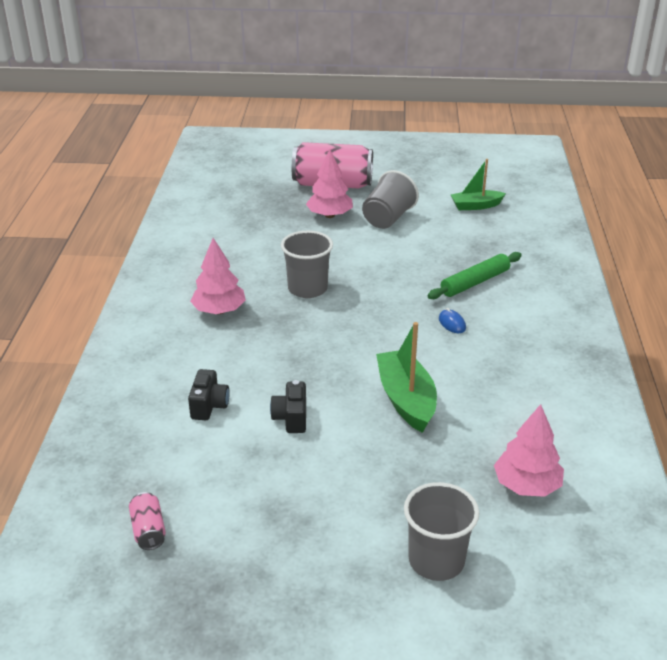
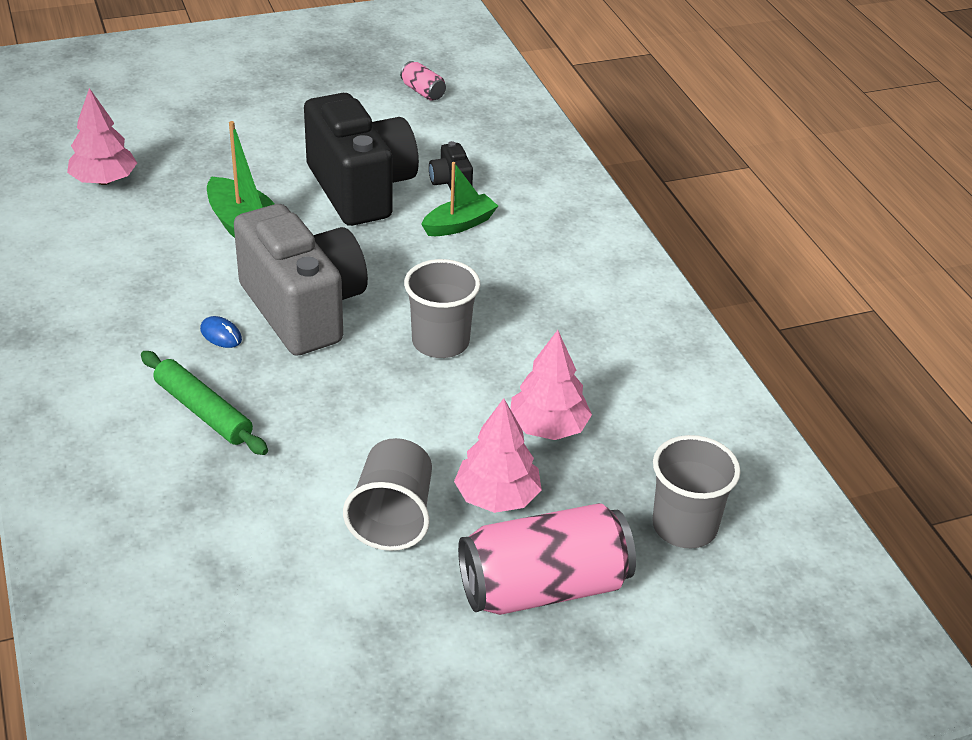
camera: 155 degrees right, 5 degrees up
pink tree [190,238,246,314] -> pink tree moved to [510,330,592,440]
black camera [270,380,306,433] -> black camera [304,93,419,226], size x2.45
grey cup [404,482,479,581] -> grey cup moved to [652,435,741,548]
green rolling pin [427,252,522,299] -> green rolling pin turned 75 degrees counterclockwise [141,351,268,455]
green boat [450,159,506,210] -> green boat moved to [421,162,498,236]
none -> grey camera [234,204,368,356]

